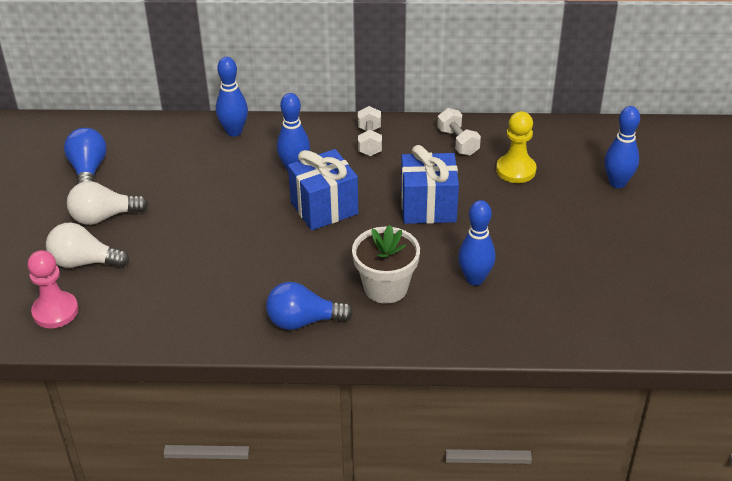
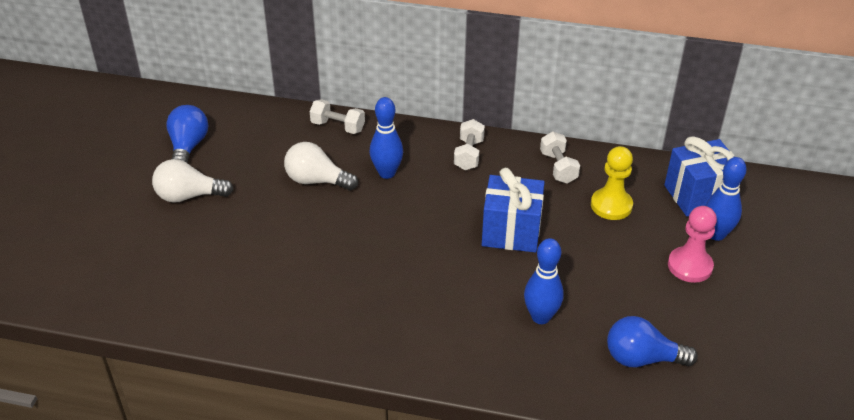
camera: 10 degrees right, 0 degrees up
pink pawn [27,250,79,328] -> pink pawn moved to [668,206,717,283]
white light bulb [46,223,129,268] -> white light bulb moved to [284,142,358,191]
blue bowling pin [216,57,248,137] -> white dumbbell [310,99,365,134]
blue light bulb [266,282,353,330] -> blue light bulb moved to [607,316,698,367]
blue gift [288,149,358,230] -> blue gift moved to [664,136,734,217]
white flower pot [352,225,420,304] -> none

